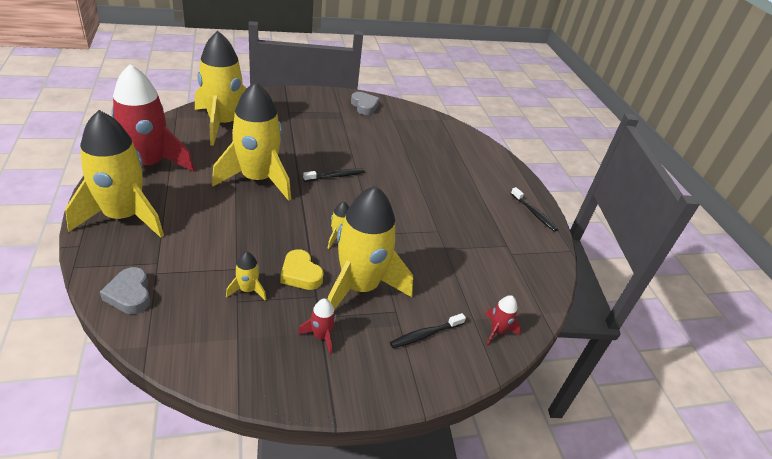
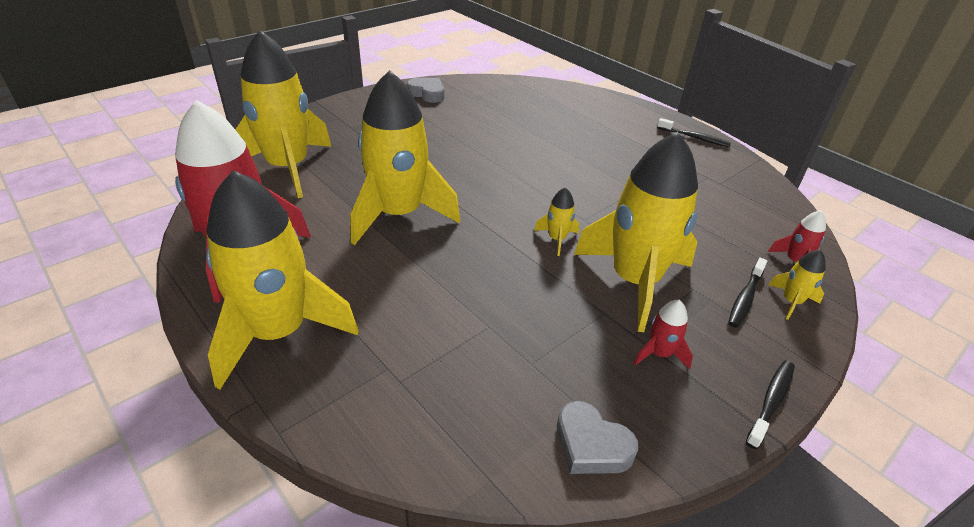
camera: 25 degrees left, 0 degrees up
grey heart [100,267,150,314] -> grey heart moved to [557,401,639,474]
yellow rocket [226,252,266,301] -> yellow rocket moved to [768,249,825,320]
yellow heart [280,249,324,290] -> none
black toothbrush [303,168,365,182] -> black toothbrush moved to [746,360,795,449]

